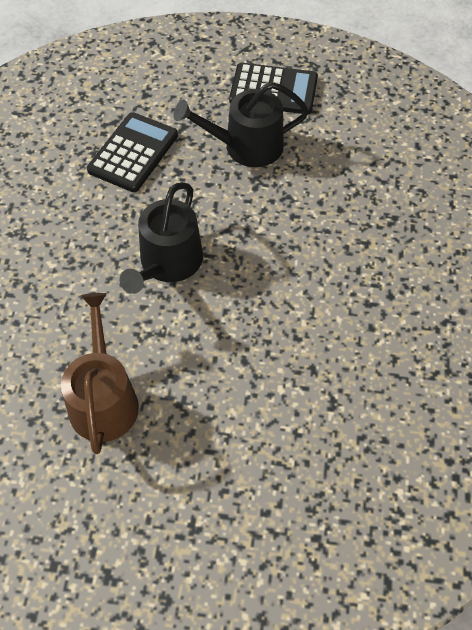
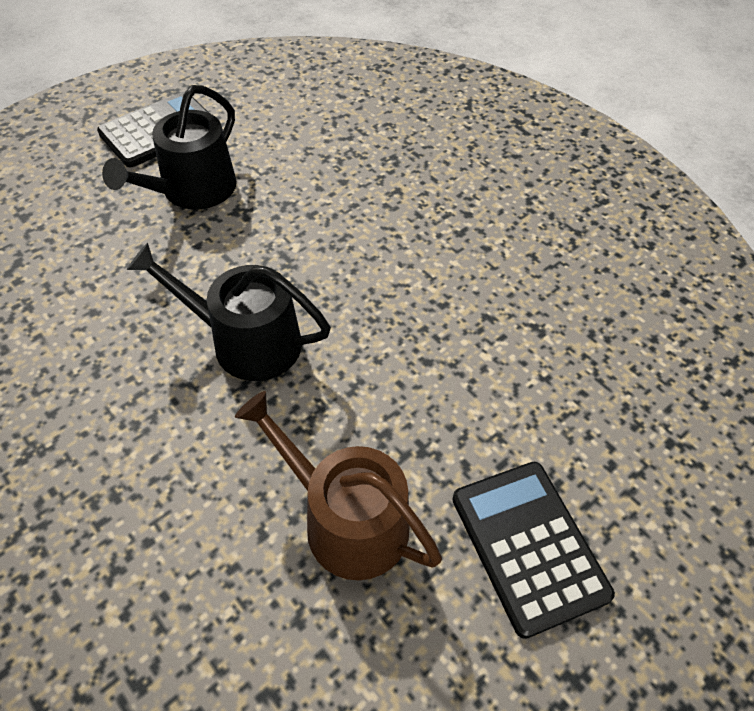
camera: 50 degrees left, 5 degrees down
black calculator [87,112,178,192] -> black calculator moved to [452,462,615,639]
black watering can [120,182,203,294] -> black watering can turned 135 degrees clockwise [127,243,331,381]

